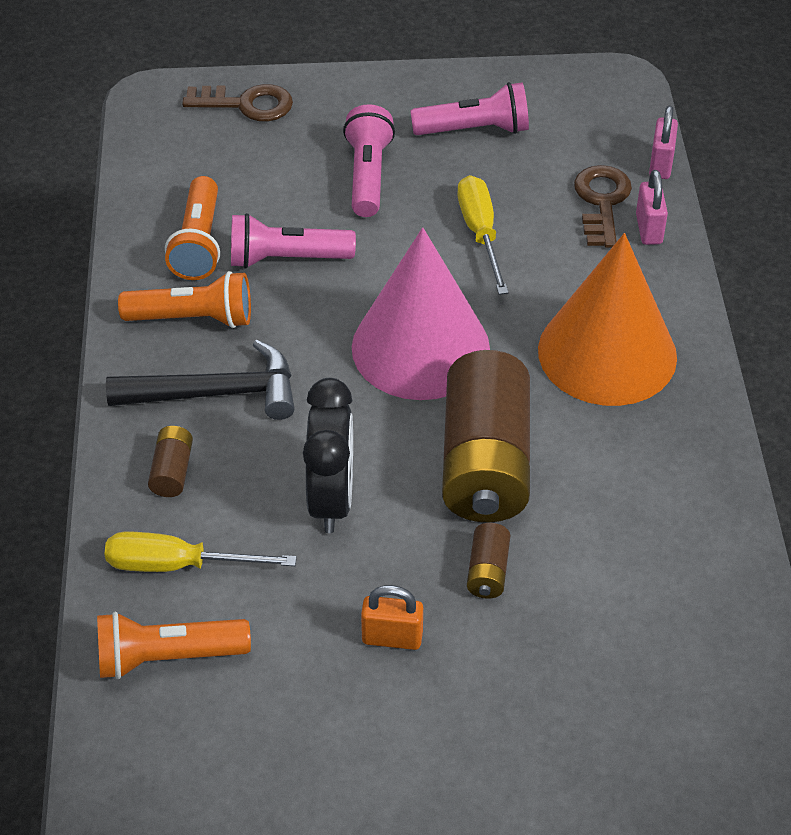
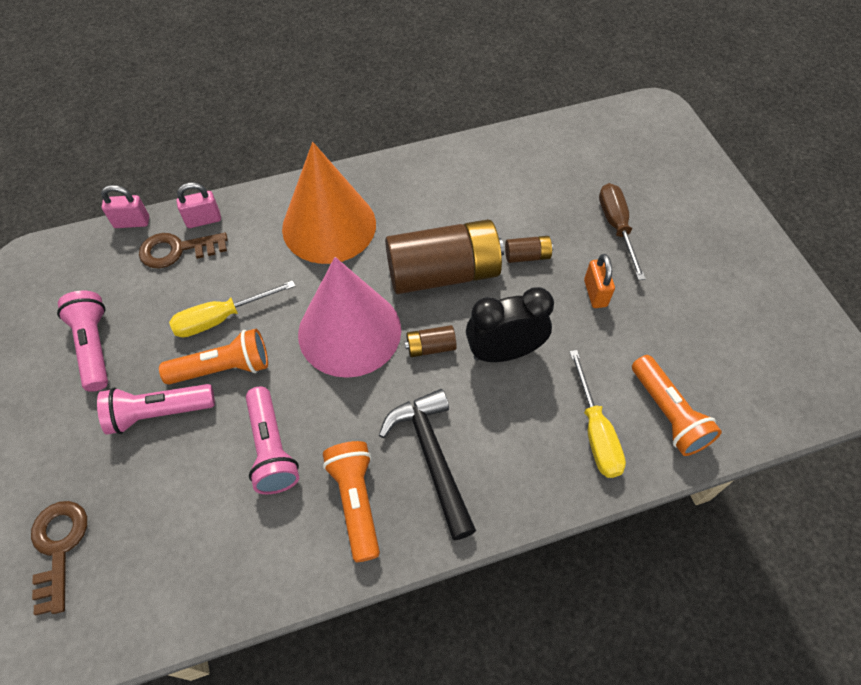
camera: 105 degrees left, 10 degrees up
brown battery [148,426,193,497] -> brown battery moved to [405,325,457,357]
orange flashlight [165,176,220,280] -> orange flashlight moved to [159,329,268,384]
none -> brown screwdriver [599,183,646,280]

